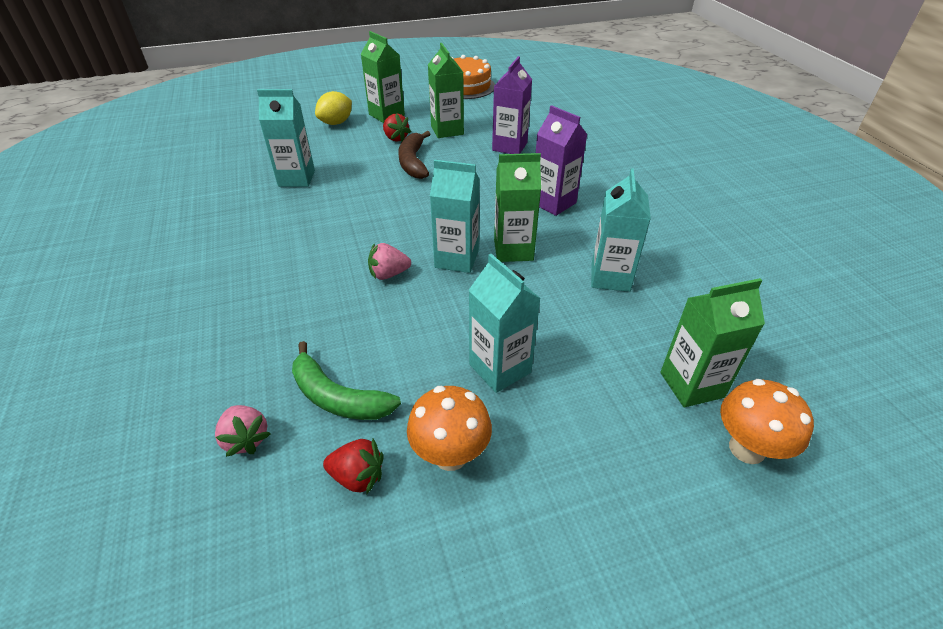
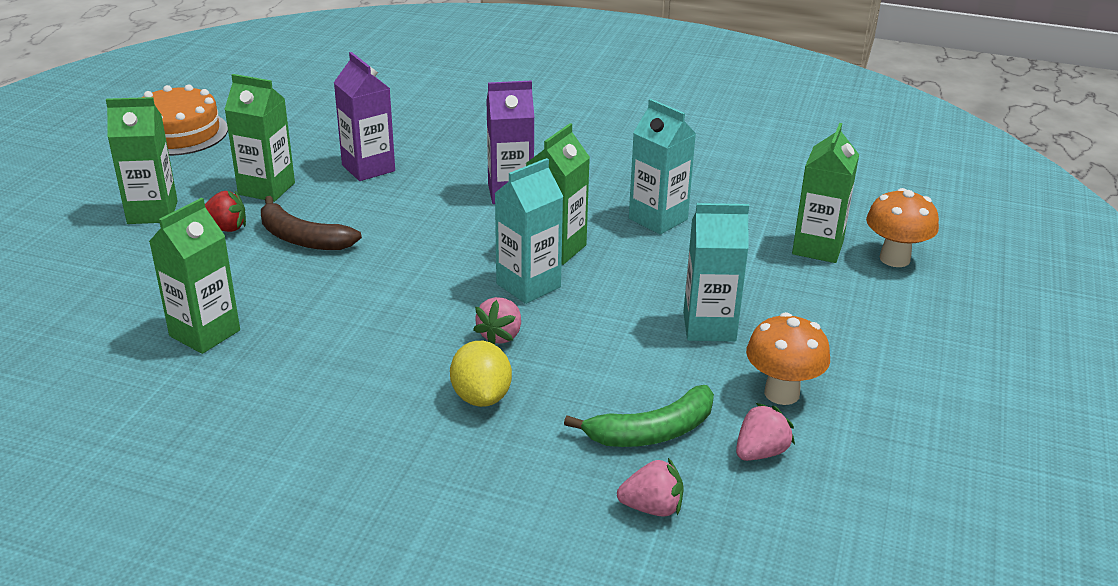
camera: 55 degrees left, 10 degrees down
turquoise carton [257,89,315,187] -> green carton [149,198,240,354]
yellow lemon [315,91,352,125] -> yellow lemon moved to [450,341,512,407]
red strawberry [323,439,383,494] -> pink strawberry [736,403,795,461]

